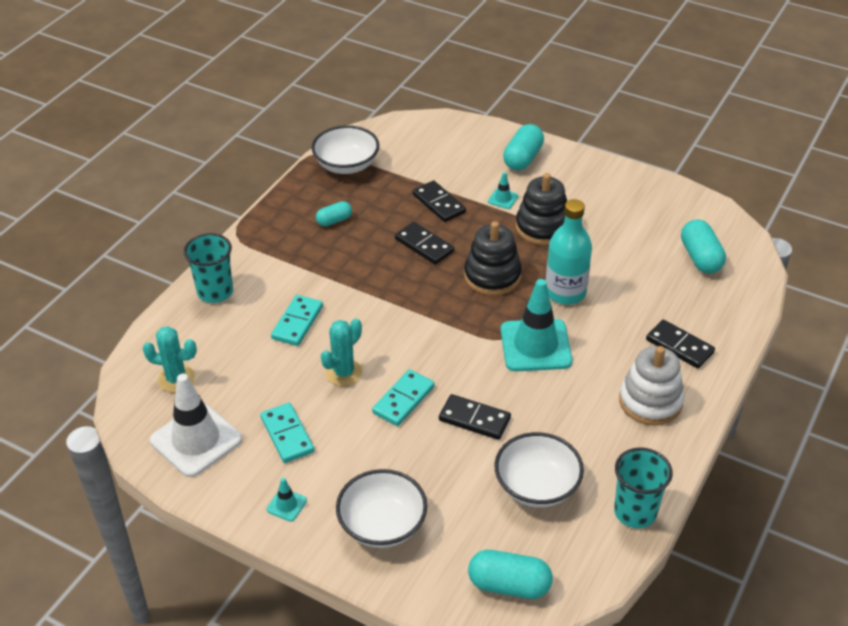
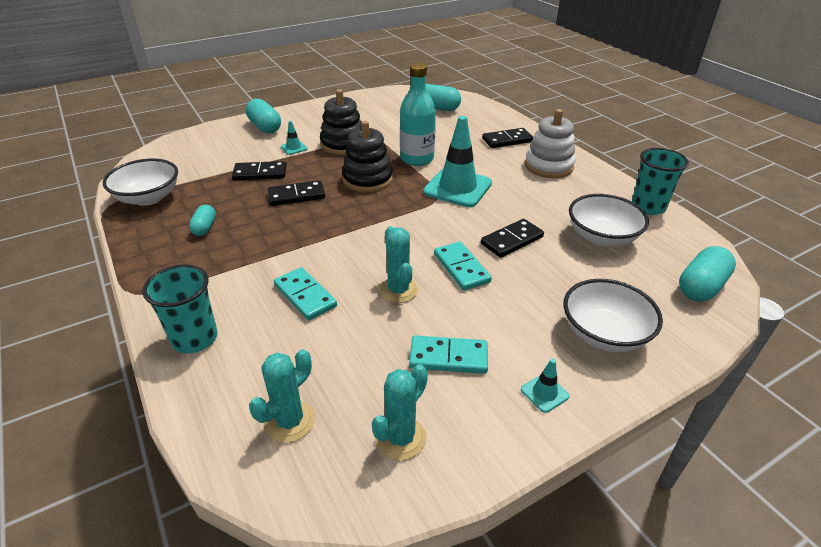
camera: 60 degrees left, 5 degrees down
white traffic cone [150,374,242,477] -> turquoise cactus [372,364,428,460]

